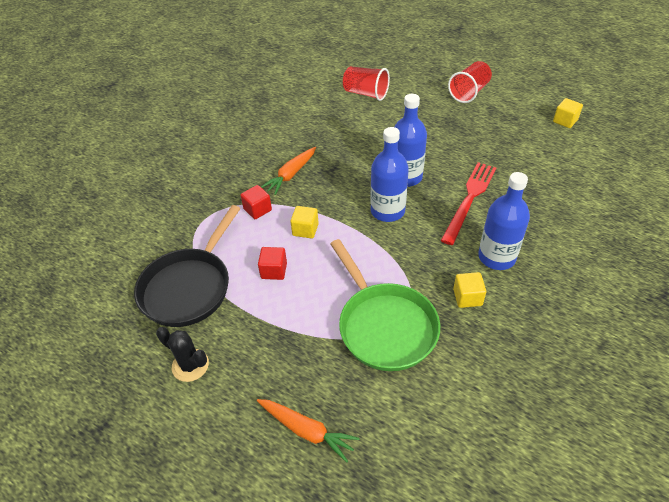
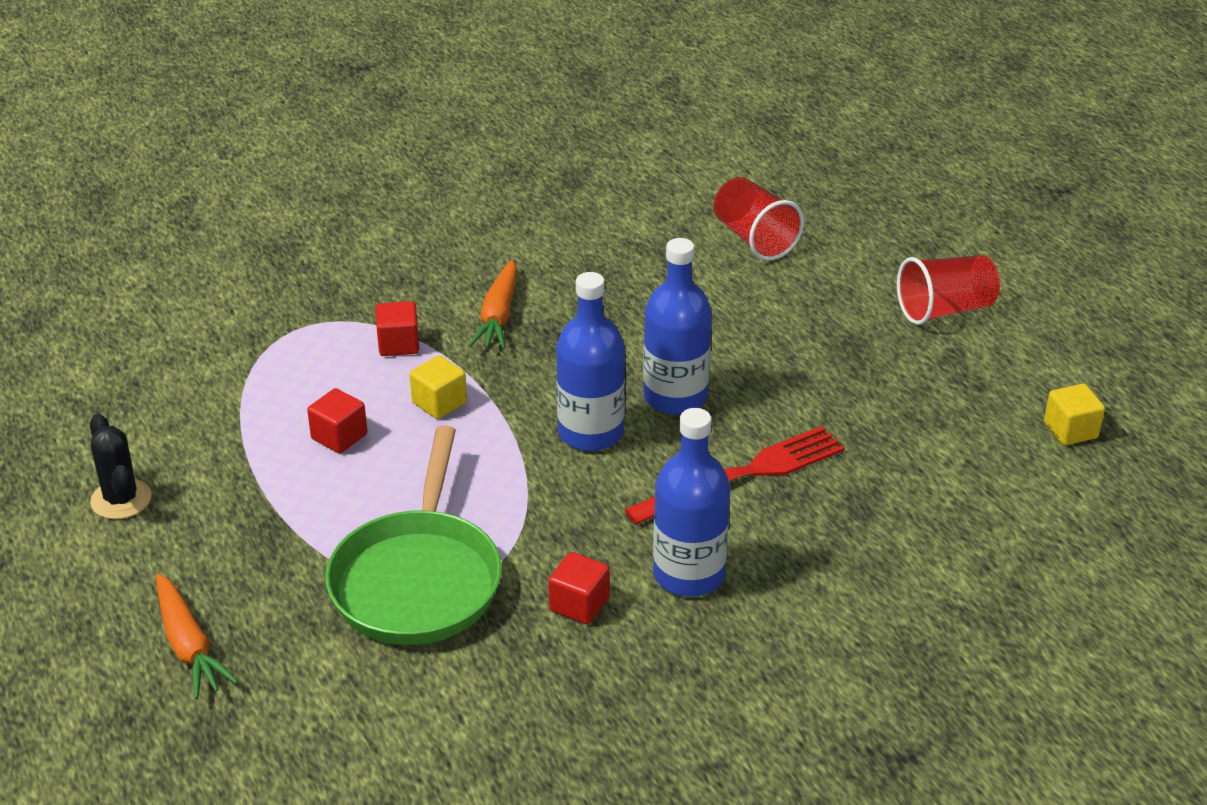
camera: 30 degrees right, 10 degrees down
black pan [134,205,240,327] -> none
orange carrot [261,147,316,195] -> orange carrot turned 60 degrees counterclockwise [469,260,517,349]
yellow cube [453,272,486,308] -> red cube [548,552,610,624]

